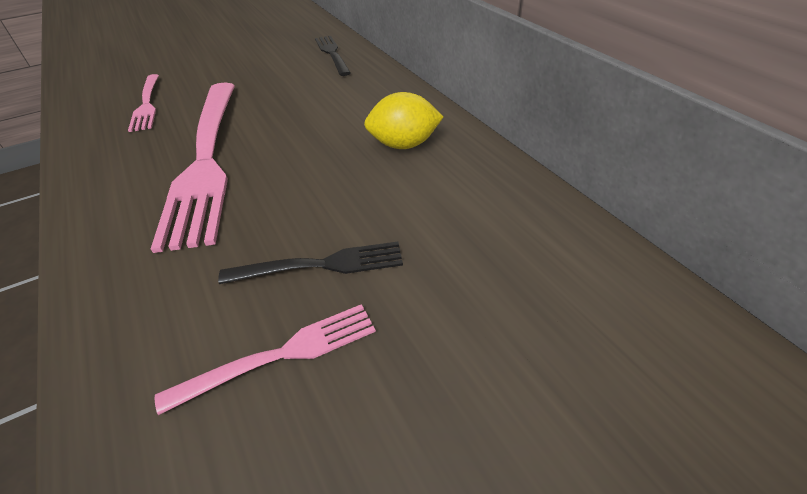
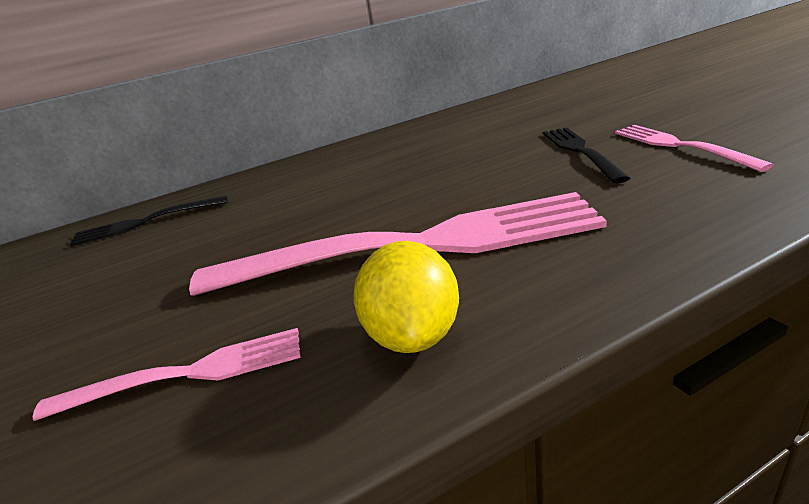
camera: 85 degrees left, 15 degrees down
yellow lemon [364,92,443,149] -> yellow lemon moved to [353,241,459,353]

